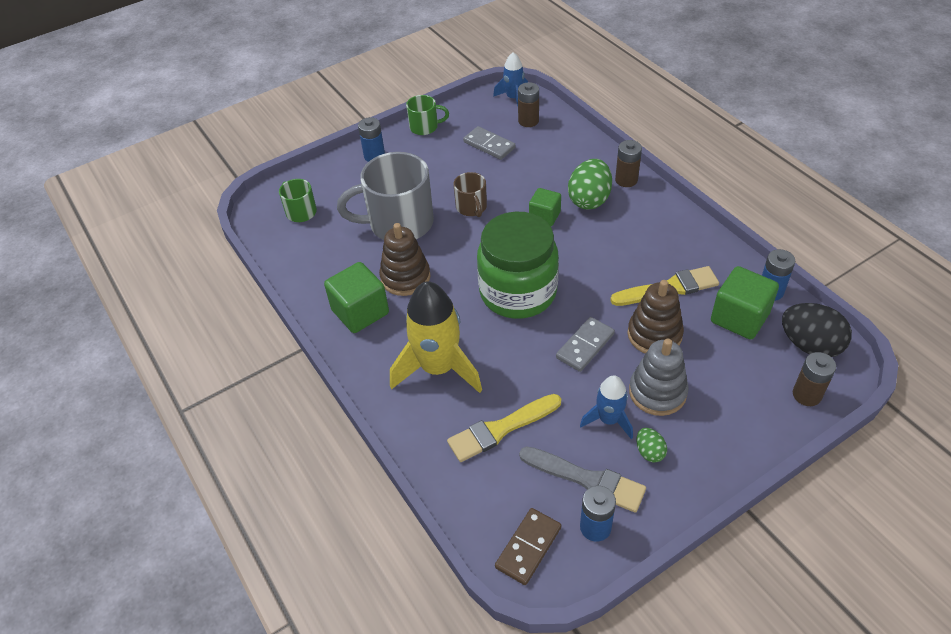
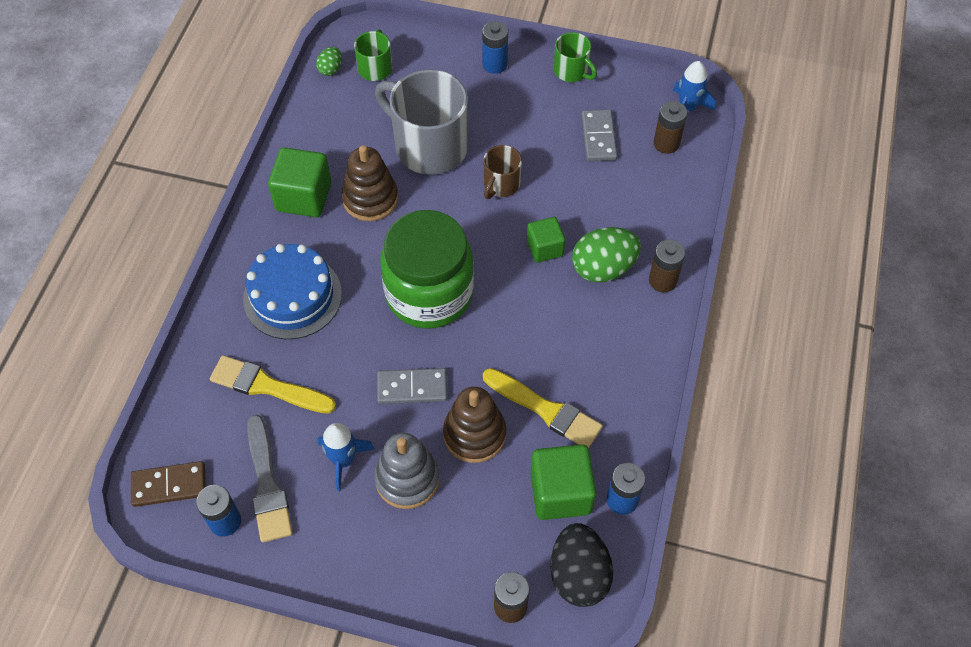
camera: 45 degrees right, 10 degrees up
yellow rocket [390,281,482,393] -> blue cake [243,244,342,339]
green egg [636,428,667,463] -> green egg moved to [316,47,342,76]

